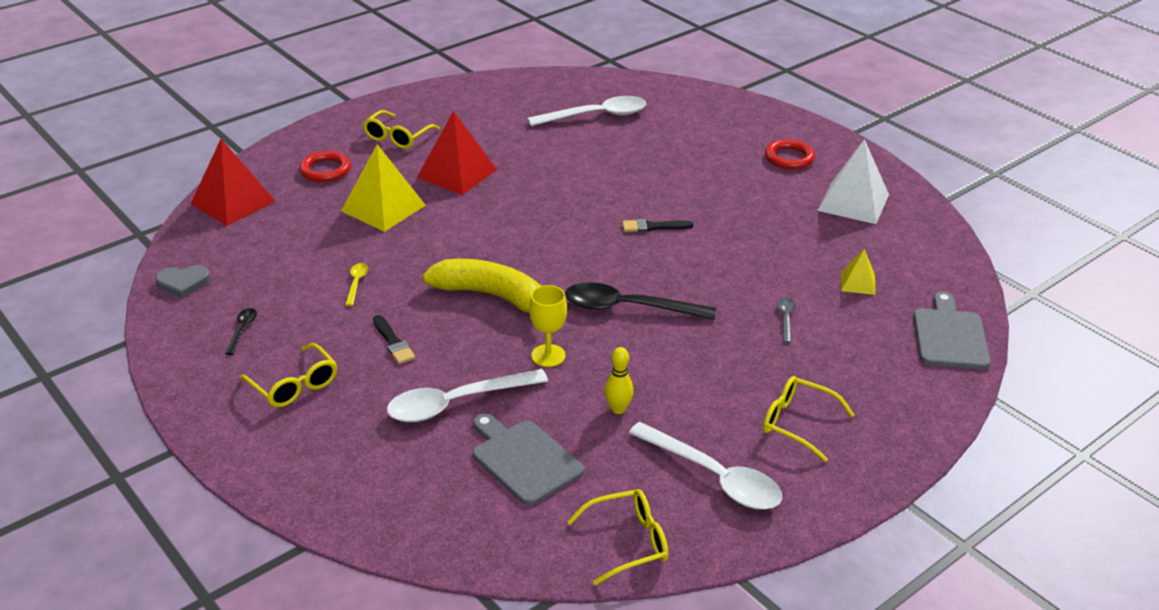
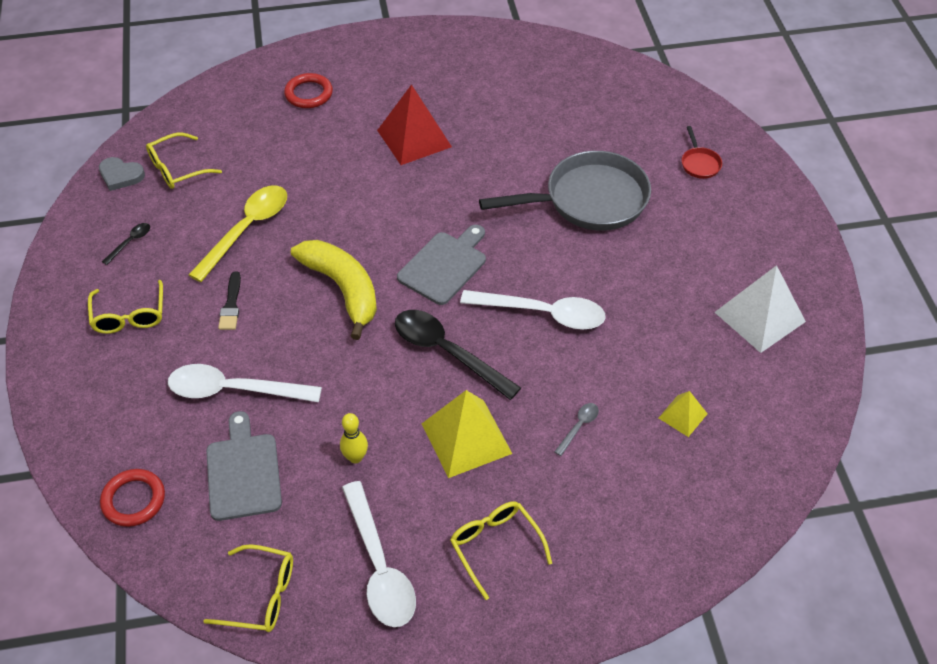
camera: 30 degrees right, 15 degrees up
red pyramid [191,139,275,226] -> none
yellow pyramid [341,144,426,232] -> yellow pyramid moved to [422,390,512,478]
yellow spoon [345,263,368,306] -> yellow spoon [189,185,287,282], size x2.25
yellow glasses [363,110,440,149] -> yellow glasses moved to [146,133,222,189]
white spoon [527,96,646,126] -> white spoon moved to [460,290,606,330]
yellow goblet [529,285,567,367] -> none
black brush [622,219,693,232] -> none
red ring [765,139,815,169] -> red ring moved to [100,469,165,527]
grey cutting board [913,291,991,369] -> grey cutting board moved to [397,225,486,305]
none -> grey pan [479,151,651,231]
none -> red pan [682,126,722,179]

